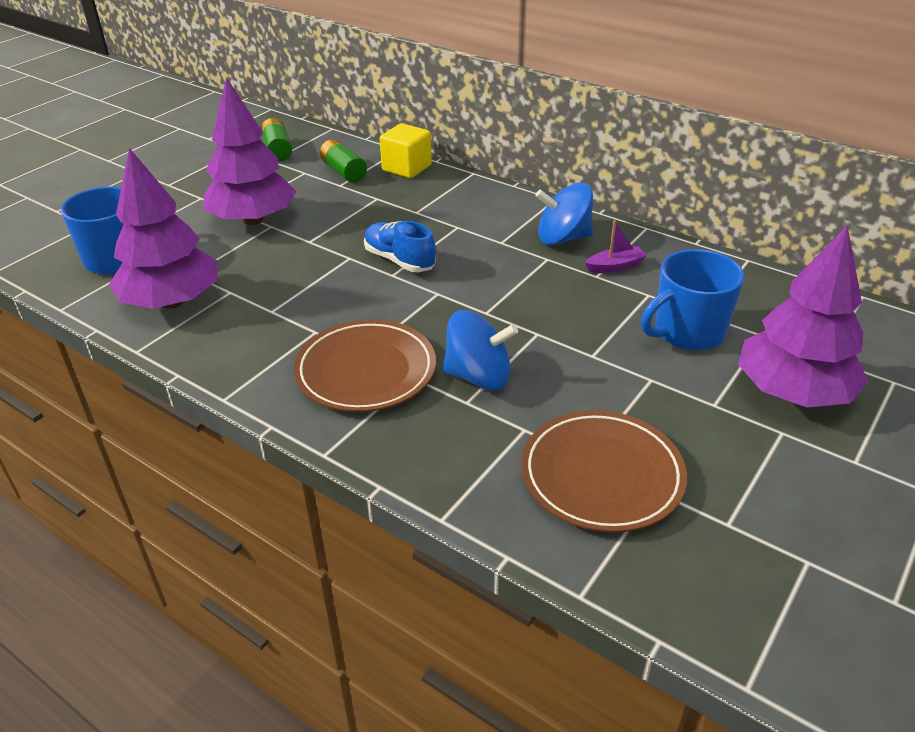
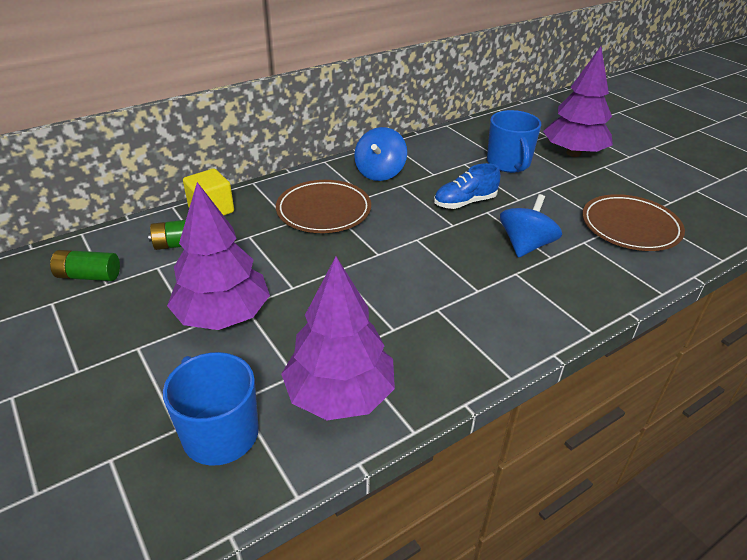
camera: 70 degrees left, 0 degrees up
brown plate [294,320,436,412] -> brown plate moved to [276,180,371,233]
blue shoe [364,221,436,272] -> blue shoe moved to [434,163,500,209]
purple boat [585,221,647,273] -> none

